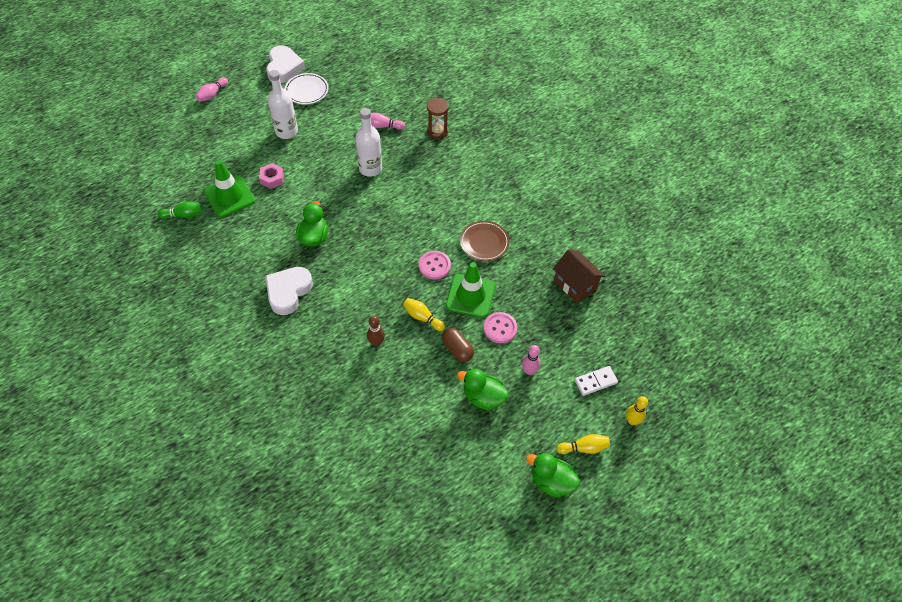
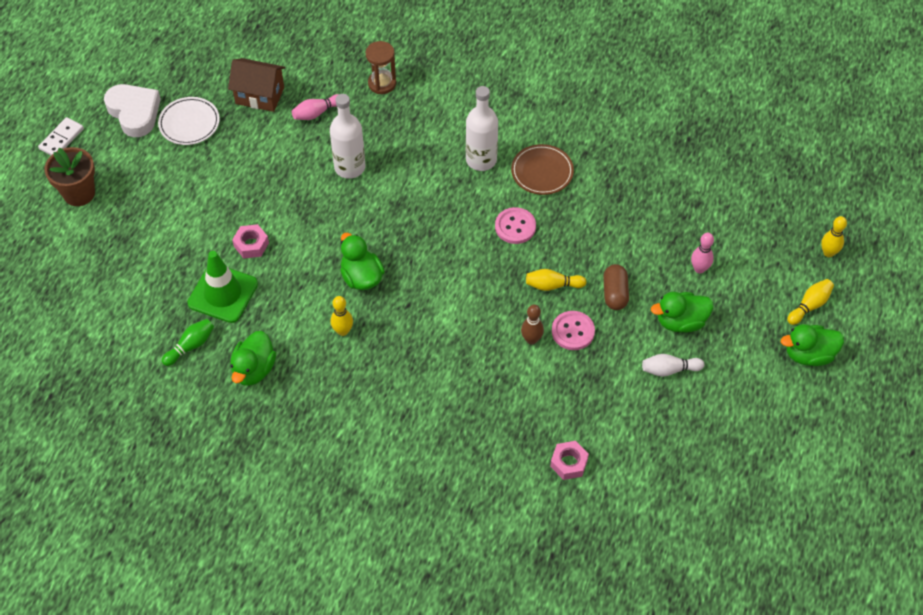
camera: 35 degrees left, 0 degrees up
pink bowling pin [195,77,228,102] -> brown flower pot [44,147,95,206]
white heart [266,267,313,315] -> none
white bottle [268,70,298,139] -> white bottle moved to [466,86,498,171]
brown capsule [442,328,474,362] -> brown capsule turned 75 degrees clockwise [603,264,629,310]
green traffic cone [446,262,495,318] -> none
pink button [483,312,517,343] -> pink button moved to [552,311,595,350]
brown house [553,250,605,303] -> brown house moved to [228,58,285,112]
white domino [575,366,618,396] -> white domino moved to [38,117,84,155]
none -> green duck [230,331,276,386]
none -> yellow bowling pin [331,296,353,336]
none -> pink nut [550,441,589,480]
none -> white bowling pin [642,354,704,377]

